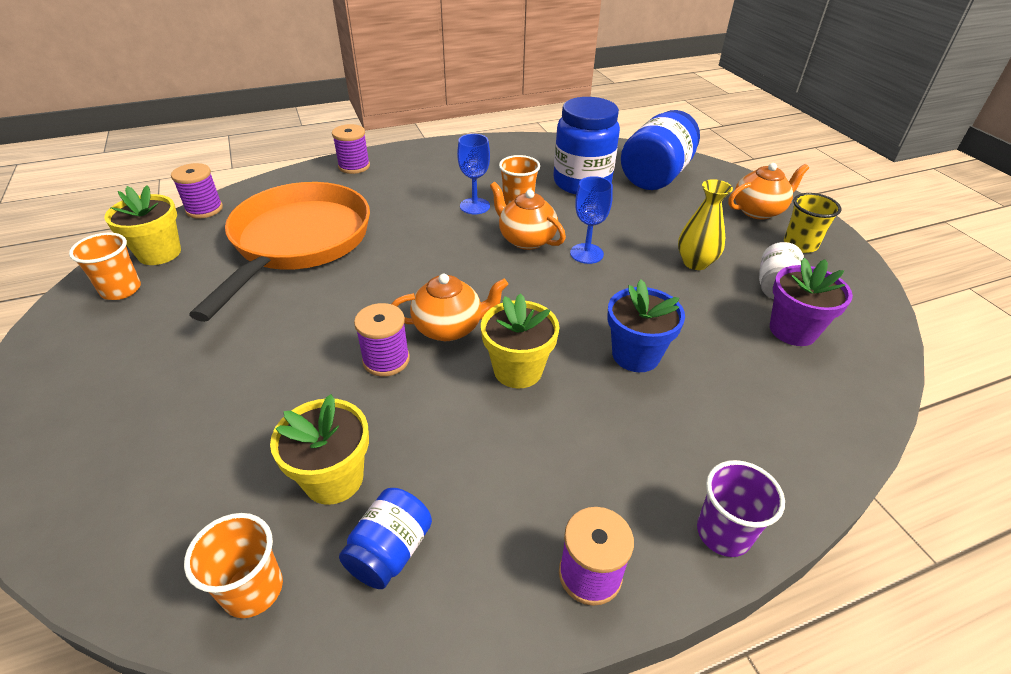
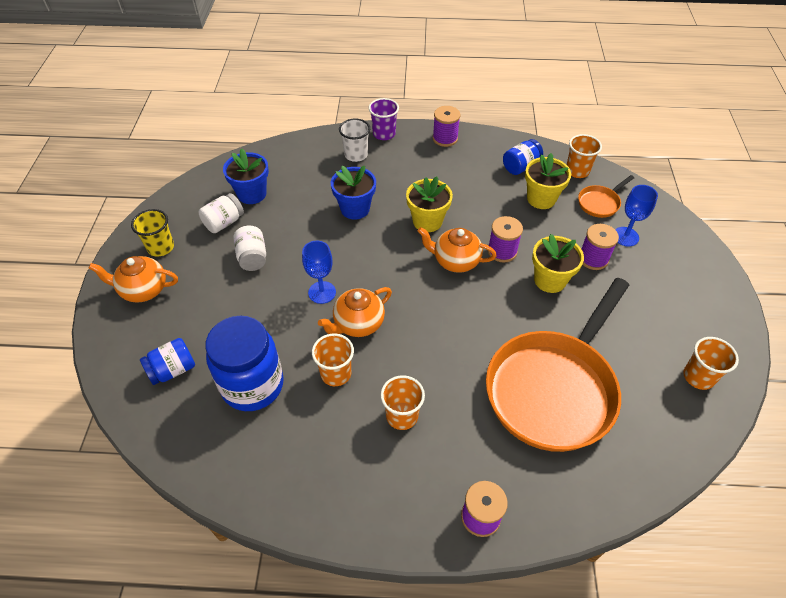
camera: 155 degrees left, 10 degrees up
yellow flower pot [104,185,181,265] -> yellow flower pot moved to [532,234,584,293]
purple spool [171,163,223,218] -> purple spool moved to [582,224,619,270]
blue goblet [457,134,490,214] -> blue goblet moved to [615,185,658,246]
orange teapot [490,182,566,250] -> orange teapot turned 75 degrees clockwise [318,287,392,337]
blue jar [621,110,700,190] -> blue jar [140,338,195,385], size x0.53
yellow vase [678,179,733,270] -> white jar [233,226,266,271]
purple flower pot [770,258,853,346] -> blue flower pot [223,148,269,204]
none -> white cup [339,118,370,162]
none -> orange cup [381,375,425,430]
none -> orange pan [578,175,634,218]

